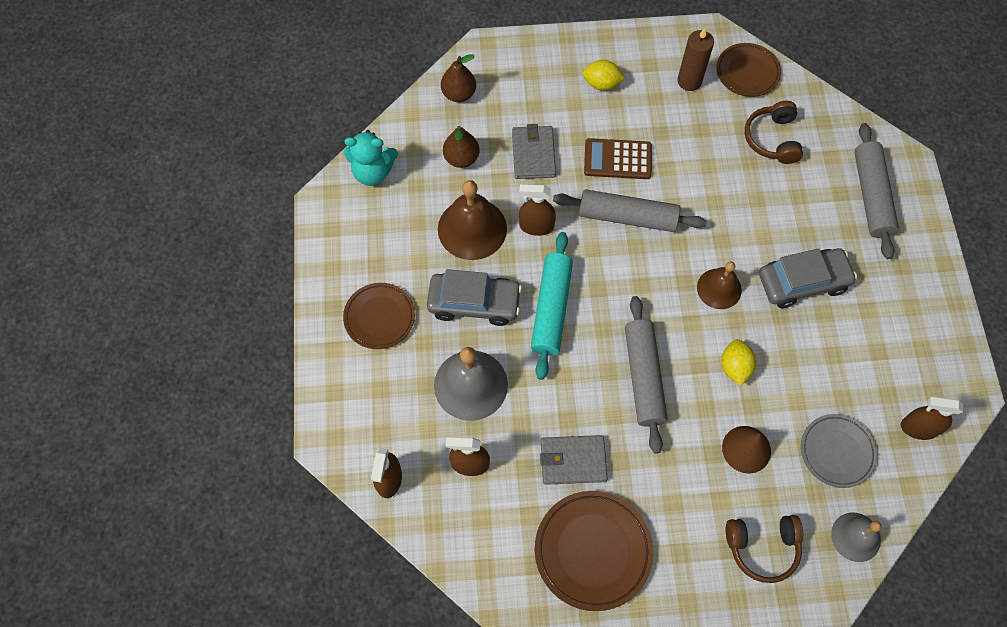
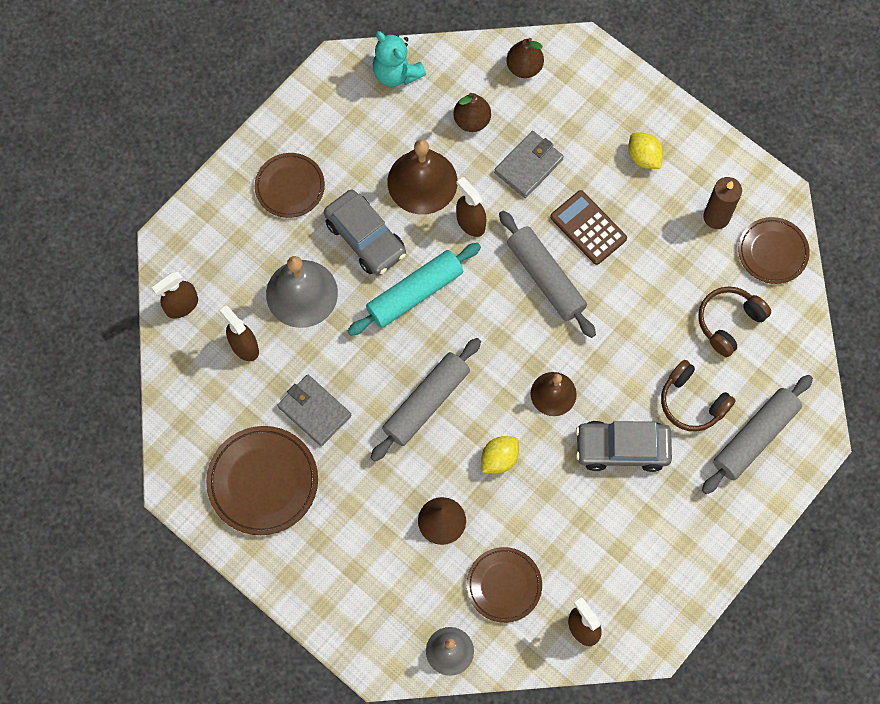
camera: 45 degrees right, 5 degrees up
brown headphones [726,515,803,583] -> brown headphones moved to [661,360,736,432]
grey car [759,248,857,308] -> grey car turned 150 degrees clockwise [576,421,672,472]
grey plate [801,414,877,488] -> brown plate [467,547,542,623]

